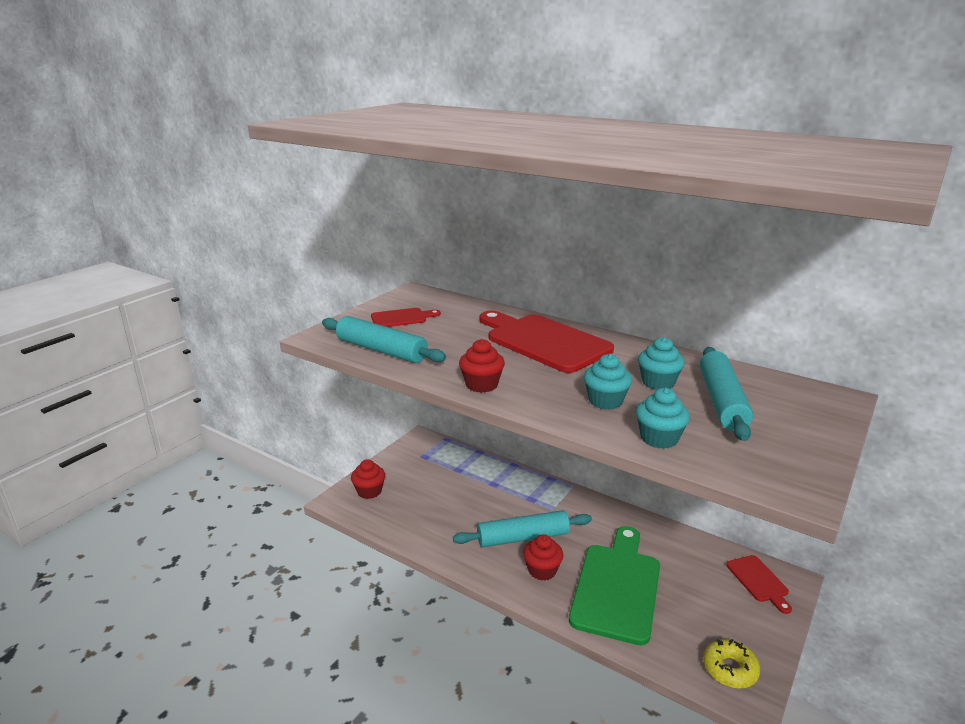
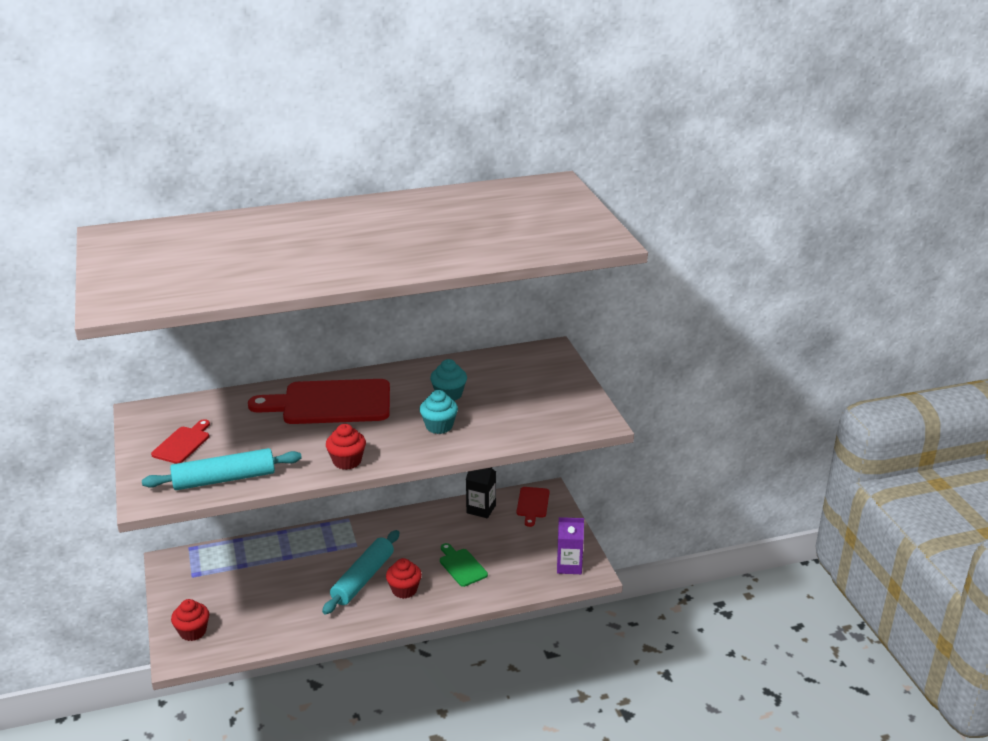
camera: 50 degrees left, 5 degrees up
green cutting board [569,526,660,645] -> green cutting board [440,543,488,587], size x0.49
turquoise cupcake [636,388,690,449] -> none
turquoise rolling pin [700,347,753,441] -> none
yellow donut [703,639,761,688] -> purple carton [557,517,584,574]
red cutting board [726,555,792,614] -> red cutting board turned 75 degrees clockwise [517,487,549,527]
none -> black carton [466,467,496,518]

